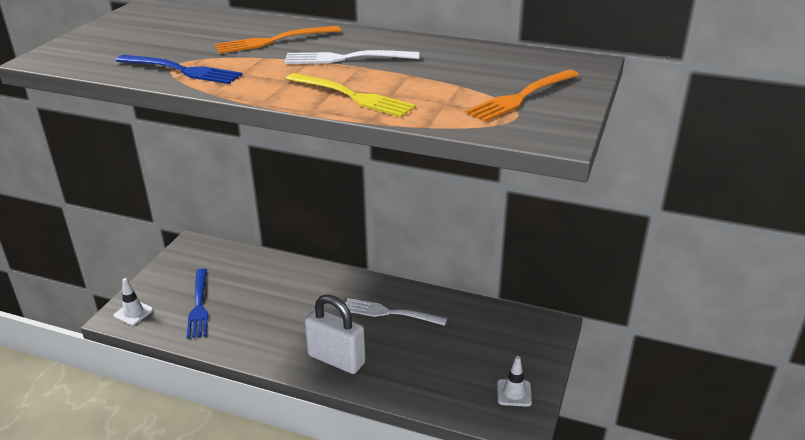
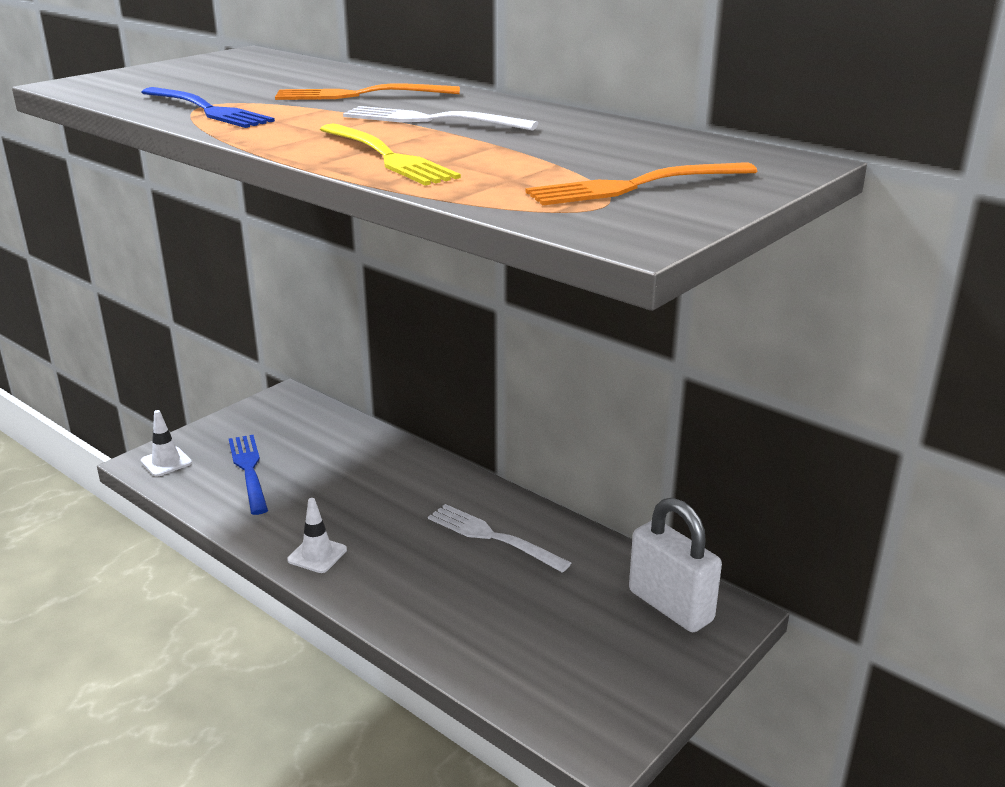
camera: 20 degrees right, 5 degrees down
blue fork [187,269,208,338] -> blue fork turned 150 degrees clockwise [229,435,268,515]
white padlock [305,294,366,374] -> white padlock moved to [629,498,722,632]
white traffic cone [497,356,532,407] -> white traffic cone moved to [287,498,347,573]

